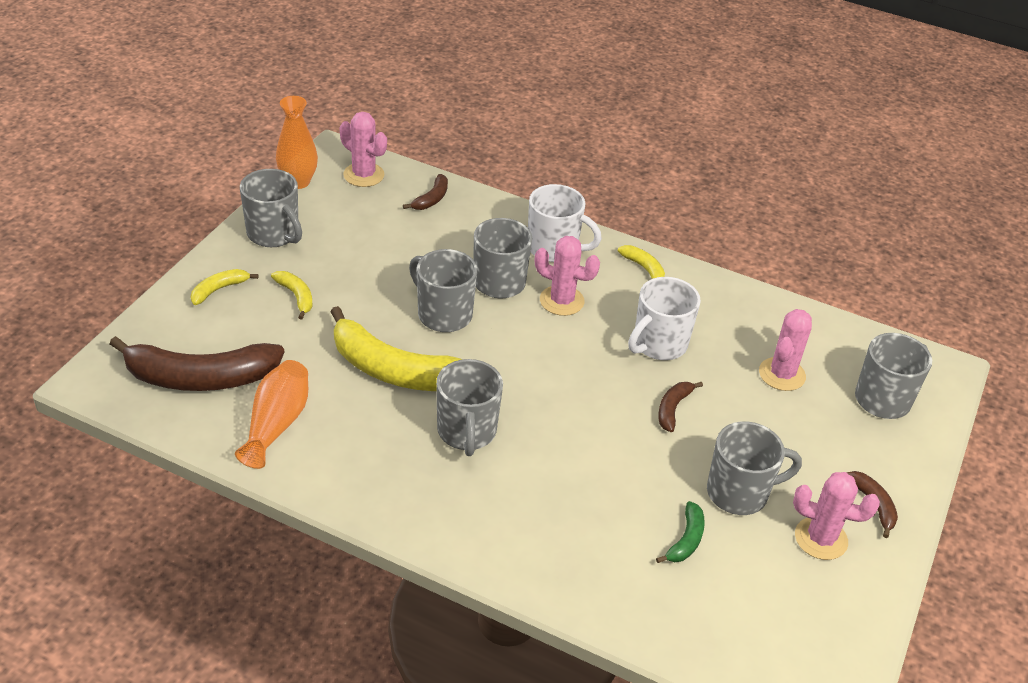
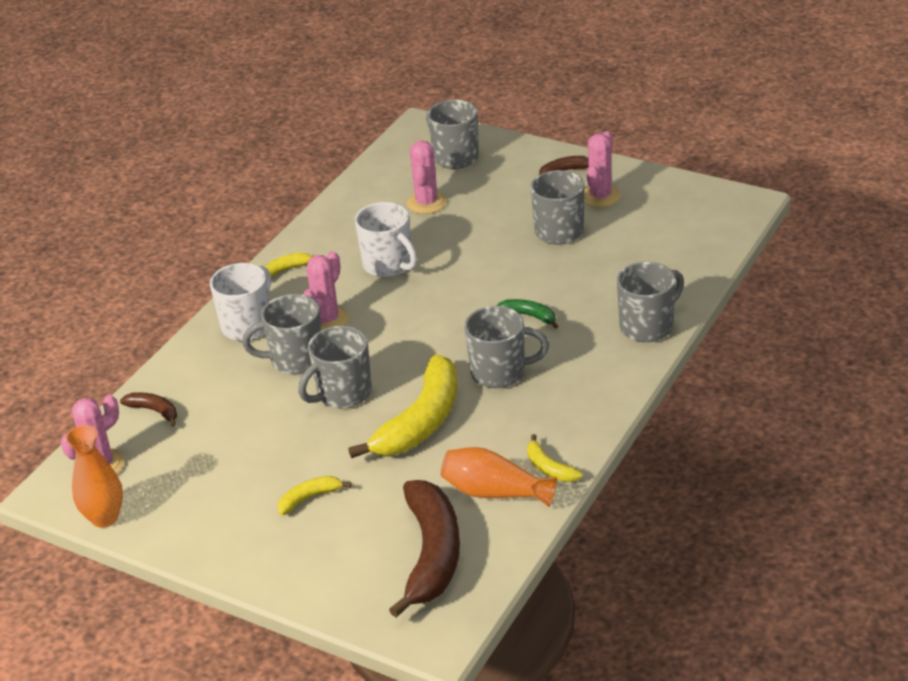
camera: 80 degrees left, 5 degrees down
yellow banana [191,269,258,305] -> yellow banana moved to [527,434,582,482]
grey mug [240,169,302,247] -> grey mug moved to [617,262,684,342]
green banana [656,501,705,563] -> green banana moved to [497,299,558,329]
brown banana [658,382,703,432] -> none
pink cactus [759,309,812,391] -> pink cactus turned 60 degrees clockwise [407,140,447,214]

